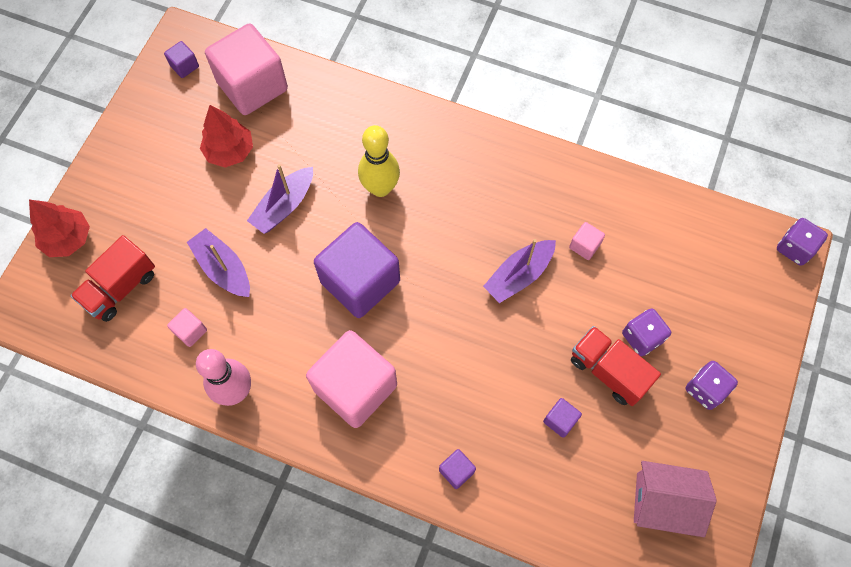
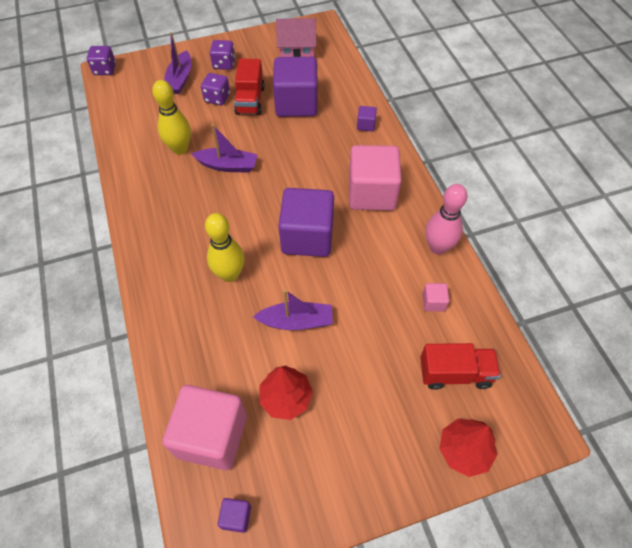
camera: 130 degrees left, 10 degrees down
purple boat [187,228,250,297] -> purple boat moved to [164,32,191,94]
purple cube [543,398,582,438] -> purple cube [273,57,318,117], size x2.43
pink cube [569,222,605,260] -> yellow bowling pin [152,80,191,155]
pink house [634,461,717,537] -> pink house turned 60 degrees counterclockwise [276,18,316,57]

